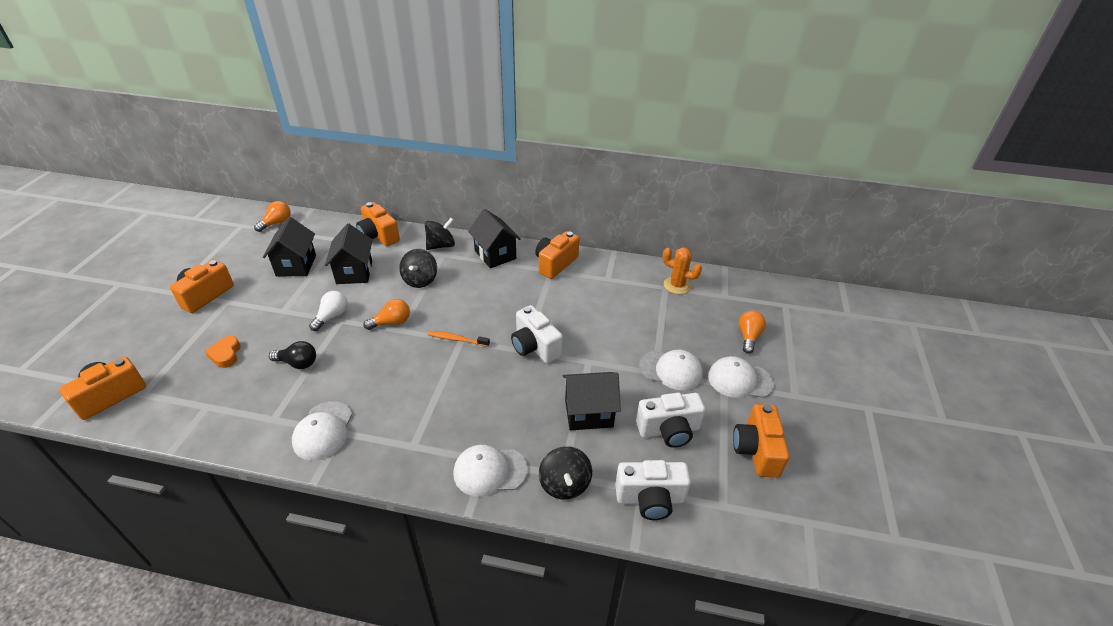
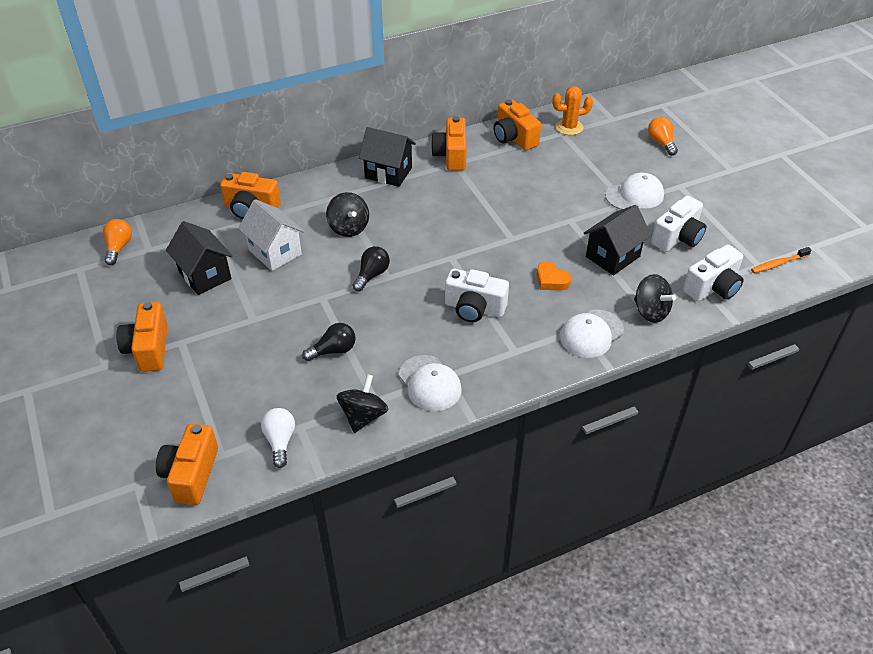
camera: 35 degrees left, 5 degrees up
orange heart [205,336,241,368] -> orange heart moved to [537,261,571,291]
white light bulb [309,291,348,331] -> white light bulb moved to [261,408,295,468]
black house [325,224,373,284] -> white house [238,199,304,271]
orange light bulb [363,299,410,330] -> black light bulb [352,246,390,291]
black spinning top [425,218,455,250] -> black spinning top moved to [337,374,388,433]
orange toothbrush [428,331,490,347] -> orange toothbrush moved to [751,247,812,273]
white camera [511,305,563,363] -> white camera moved to [445,269,509,322]
white cap [708,356,774,398] -> none
orange camera [733,404,789,478] -> orange camera moved to [493,99,541,150]

